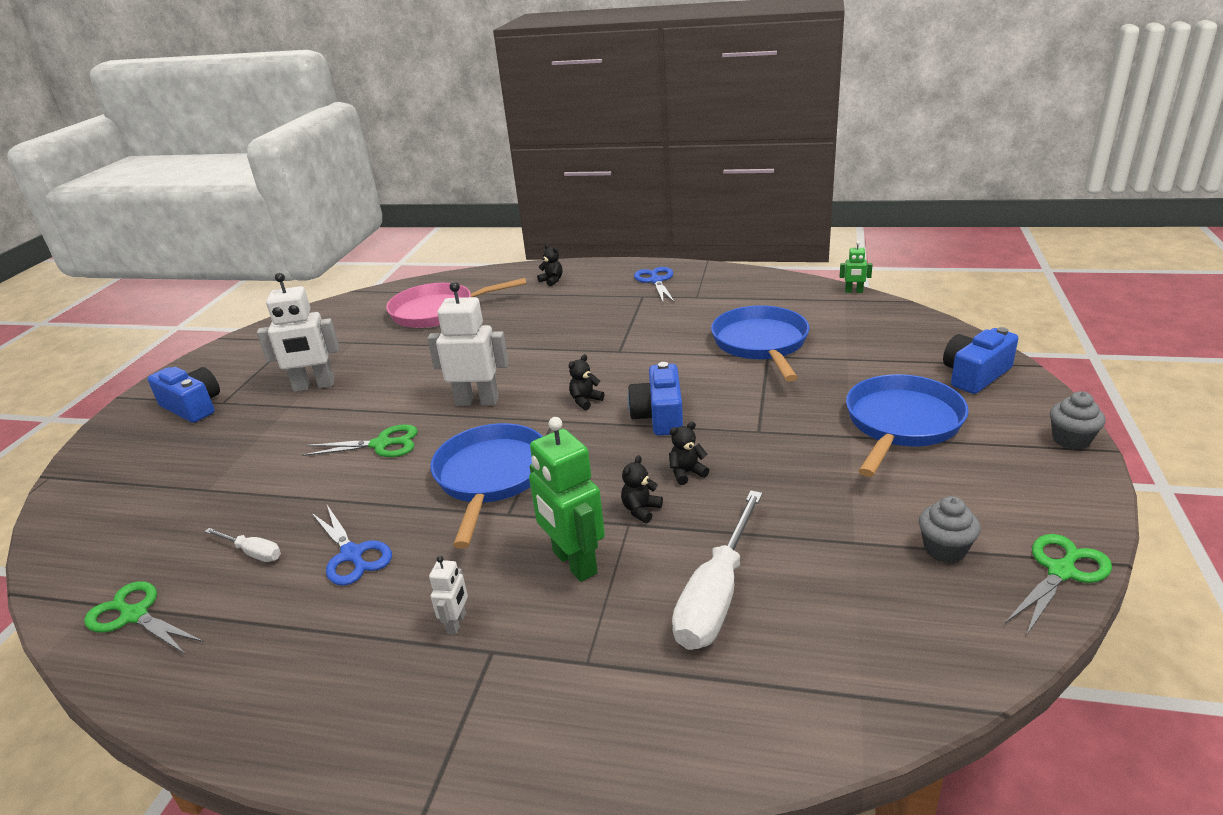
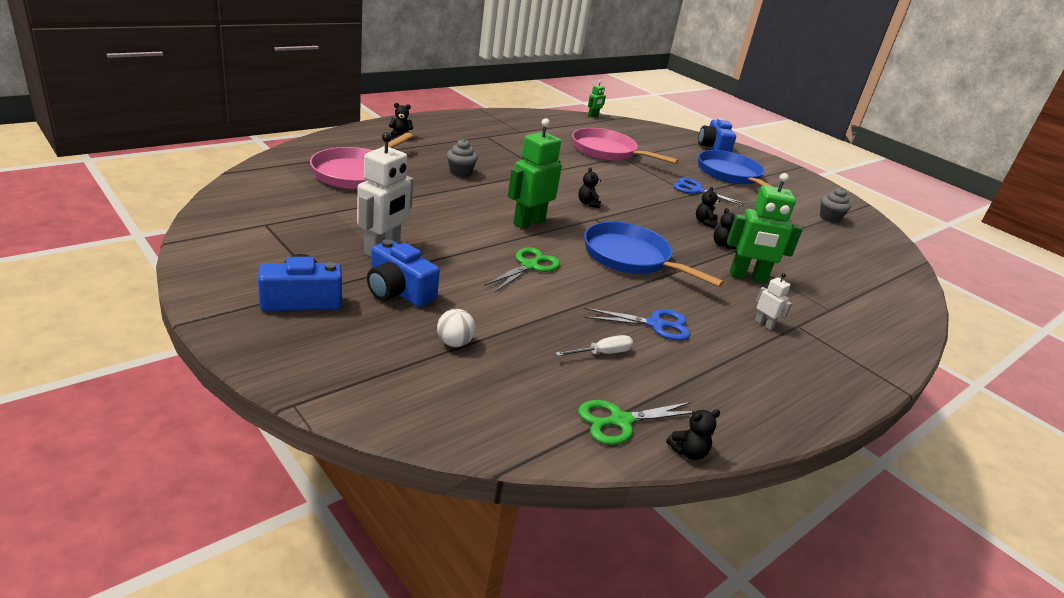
camera: 60 degrees left, 0 degrees up
white robot [427,282,509,406] -> green robot [508,118,562,229]
blue camera [628,362,683,436] -> blue camera moved to [367,239,440,307]
blue scissors [634,267,675,303] -> blue scissors moved to [673,178,747,207]
white screwdriver [672,491,763,650] -> none
blue pan [711,305,809,382] -> pink pan [572,128,678,164]
green scissors [1005,534,1112,636] -> none
grey cupcake [1050,391,1106,450] -> grey cupcake moved to [447,139,478,177]
none -> white ball [437,309,476,347]
none -> black teddy bear [666,409,720,460]

